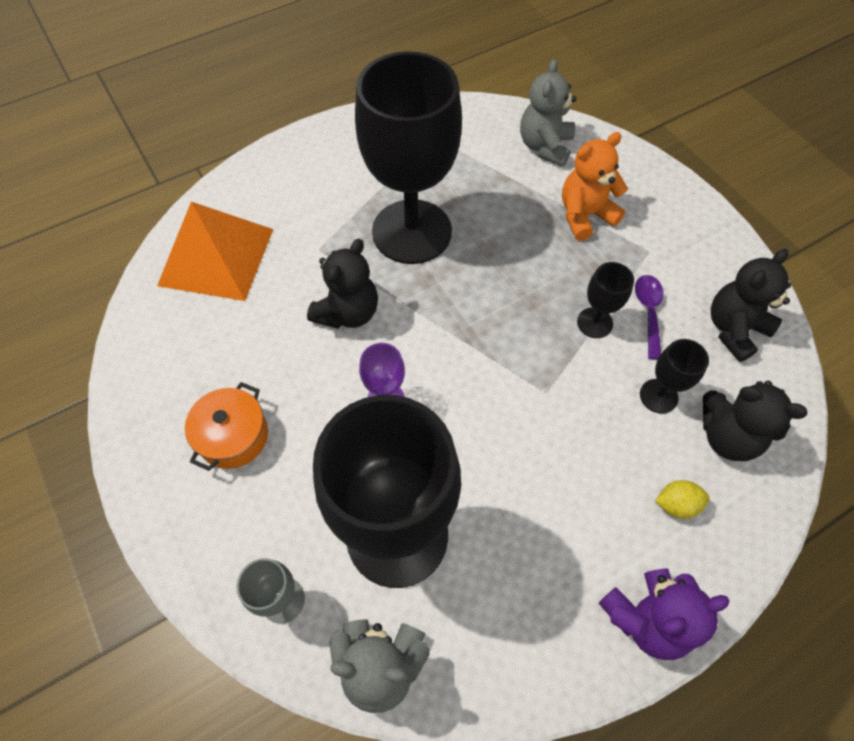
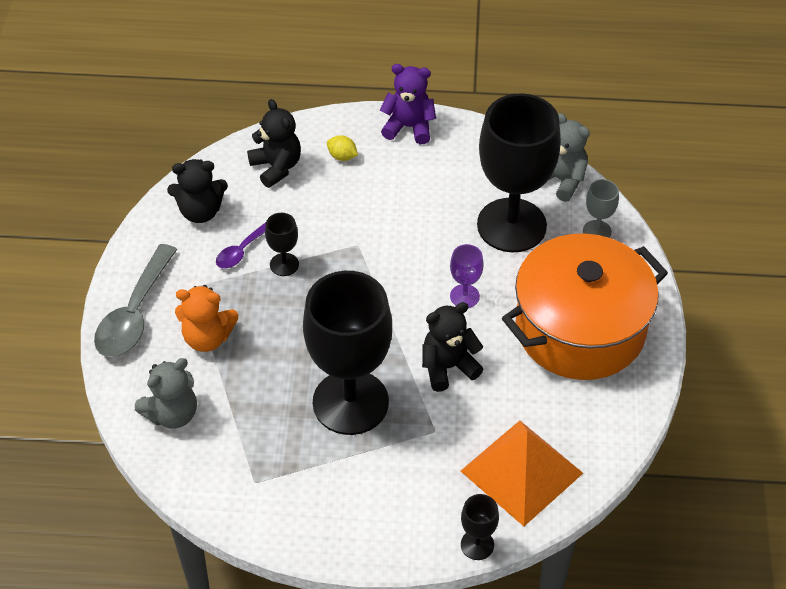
camera: 145 degrees left, 10 degrees down
orange pot [185,382,268,471] -> orange pot [502,233,668,380], size x2.40
black goblet [640,339,709,414] -> black goblet moved to [461,494,499,560]
none -> grey spoon [94,244,177,357]

